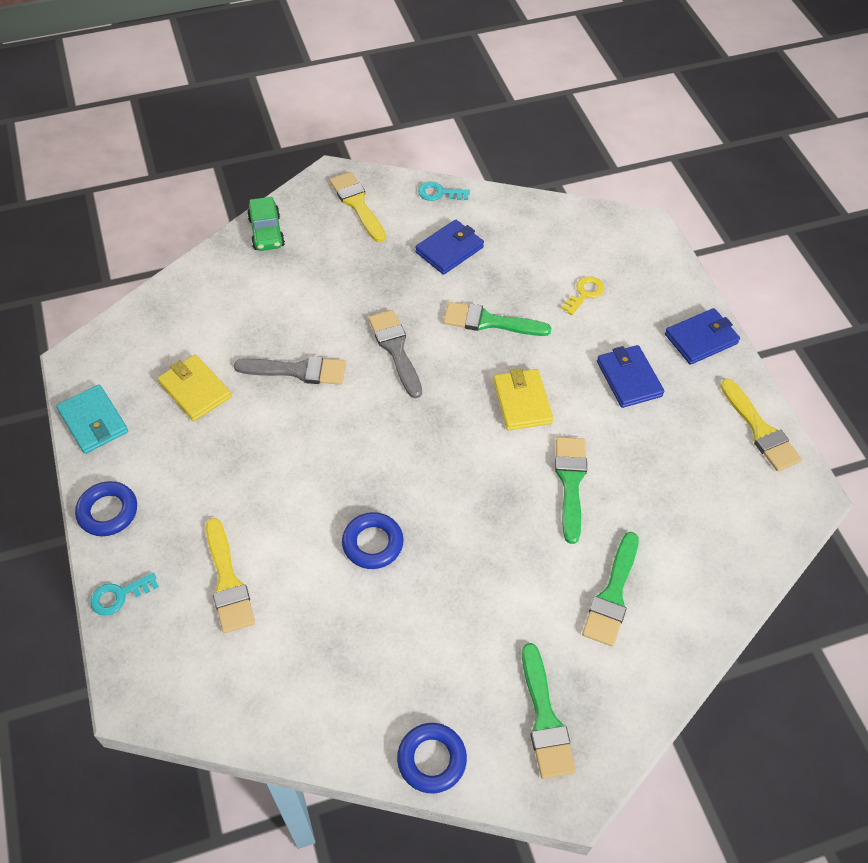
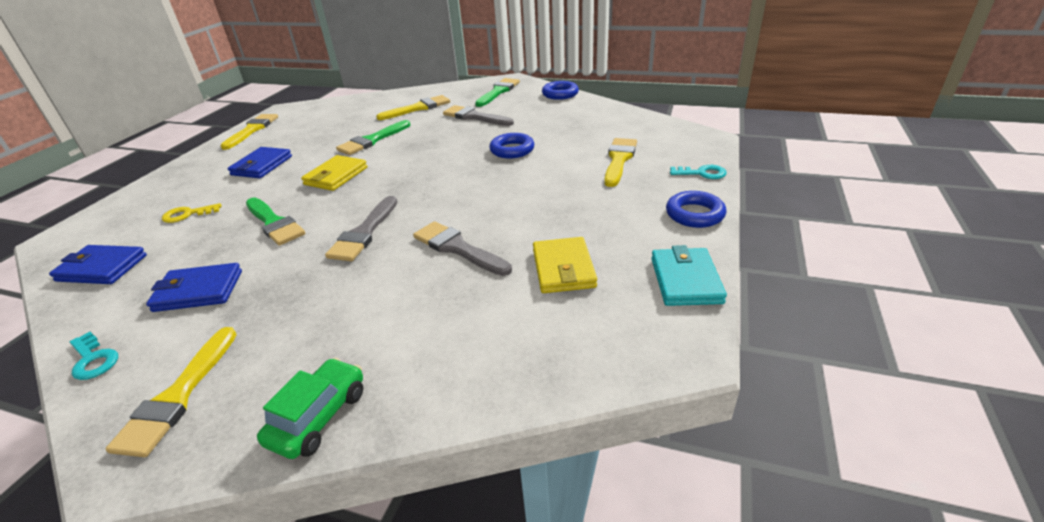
camera: 140 degrees left, 20 degrees down
green brush [582,532,639,647] -> yellow brush [376,95,450,120]
blue wallet [665,308,740,365] -> blue wallet moved to [49,245,147,284]
none -> grey brush [443,105,514,126]

